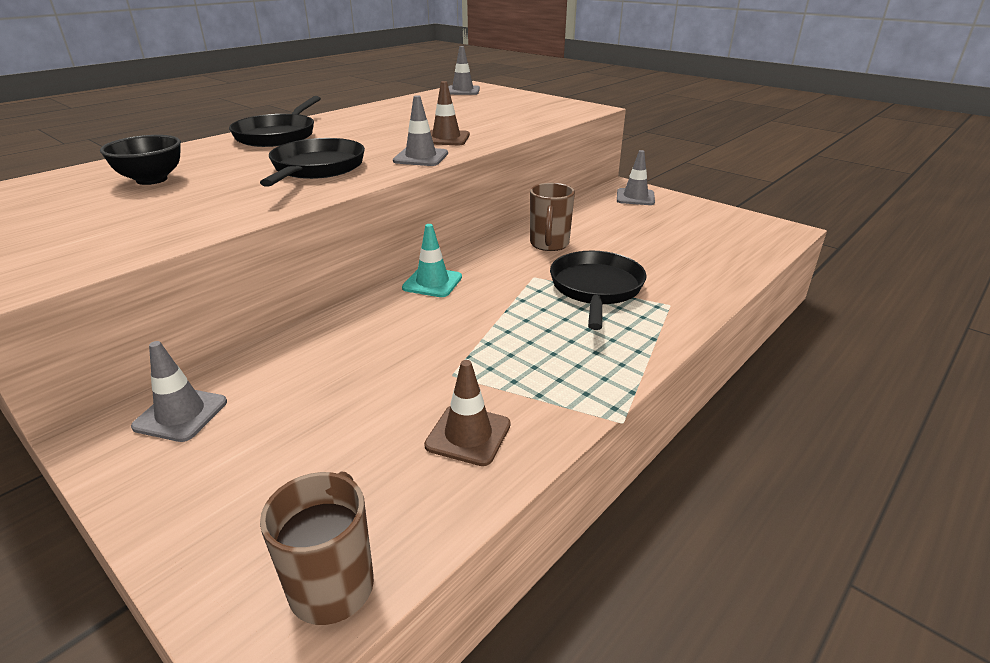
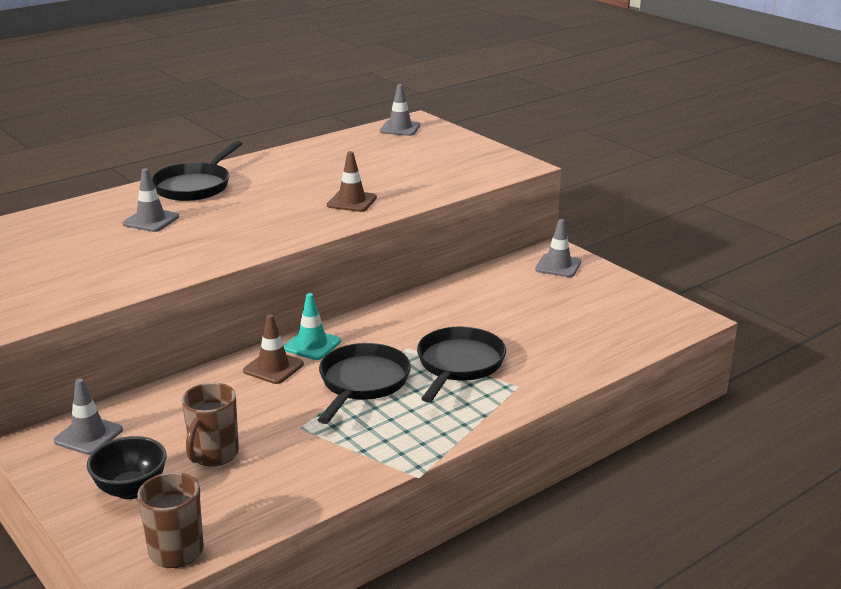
camera: 10 degrees right, 5 degrees down
black bowl [100,135,181,185] -> black bowl moved to [87,436,167,499]
black pan [260,138,365,187] -> black pan moved to [318,343,411,424]
grey traffic cone [393,95,448,166] -> grey traffic cone moved to [123,168,179,232]
brown traffic cone [424,360,510,466] -> brown traffic cone moved to [243,314,304,384]
brown mug [530,183,575,251] -> brown mug moved to [182,383,239,466]

